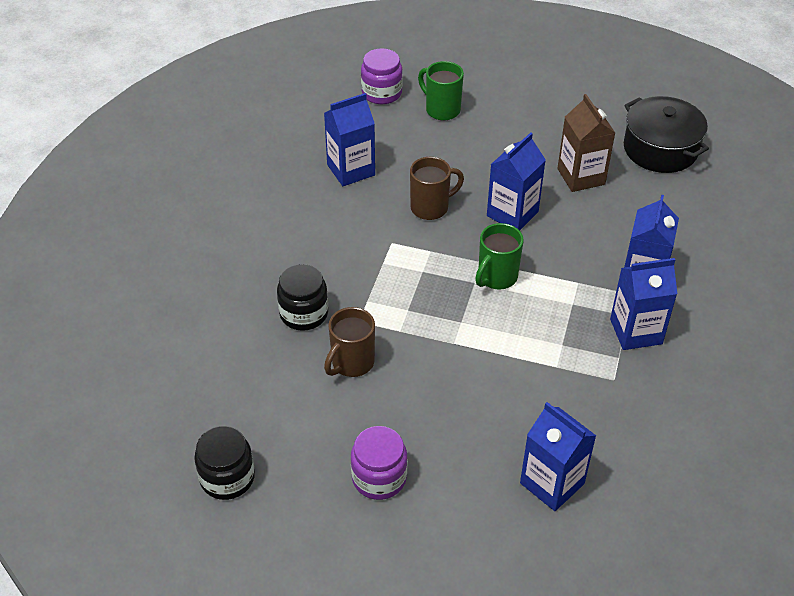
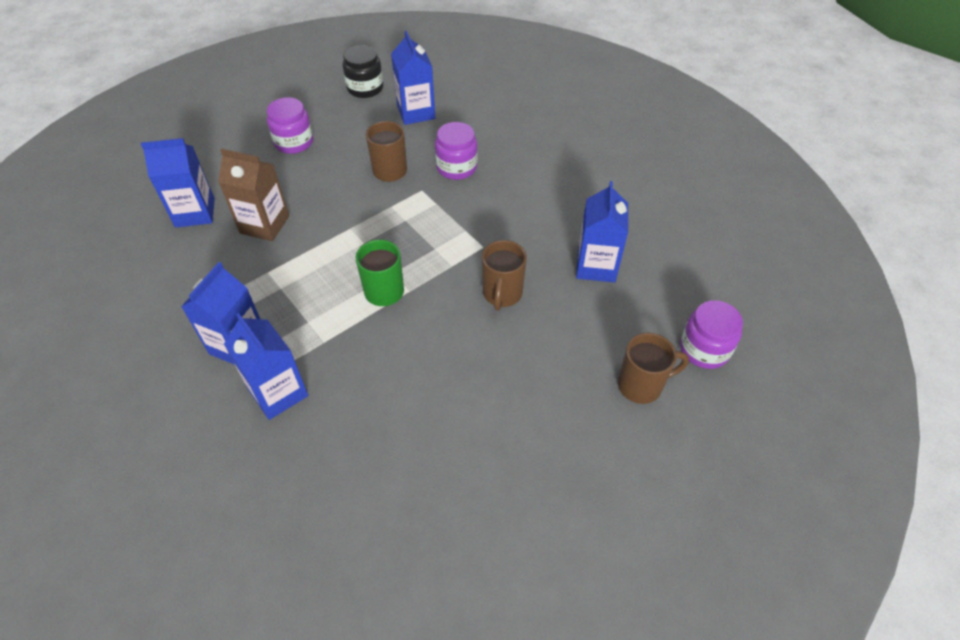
camera: 125 degrees right, 5 degrees up
black jar [277,264,328,331] -> purple jar [435,122,478,180]
green mug [418,61,464,120] -> brown mug [618,333,689,404]
blue carton [487,132,546,231] -> blue carton moved to [391,31,435,125]
brown carton [557,94,615,192] -> brown carton moved to [218,149,289,241]
black pot [624,96,709,173] -> none

